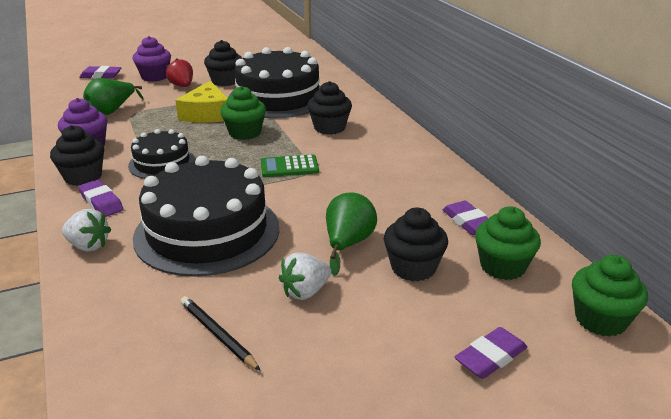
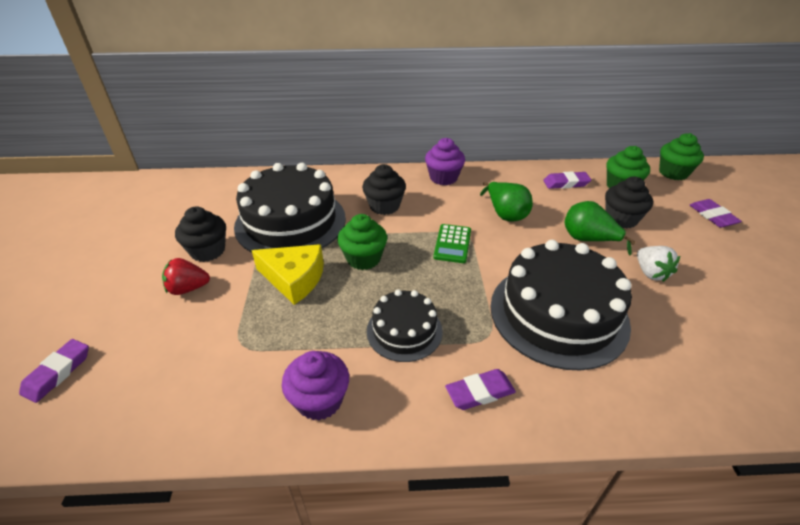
camera: 70 degrees left, 10 degrees up
black cupcake [50,125,104,186] -> none
white strawberry [62,209,111,251] -> none
green pear [83,78,144,115] -> green pear moved to [480,182,533,221]
purple cupcake [133,36,171,82] -> purple cupcake moved to [425,138,465,185]
black pencil [180,296,261,371] -> none

